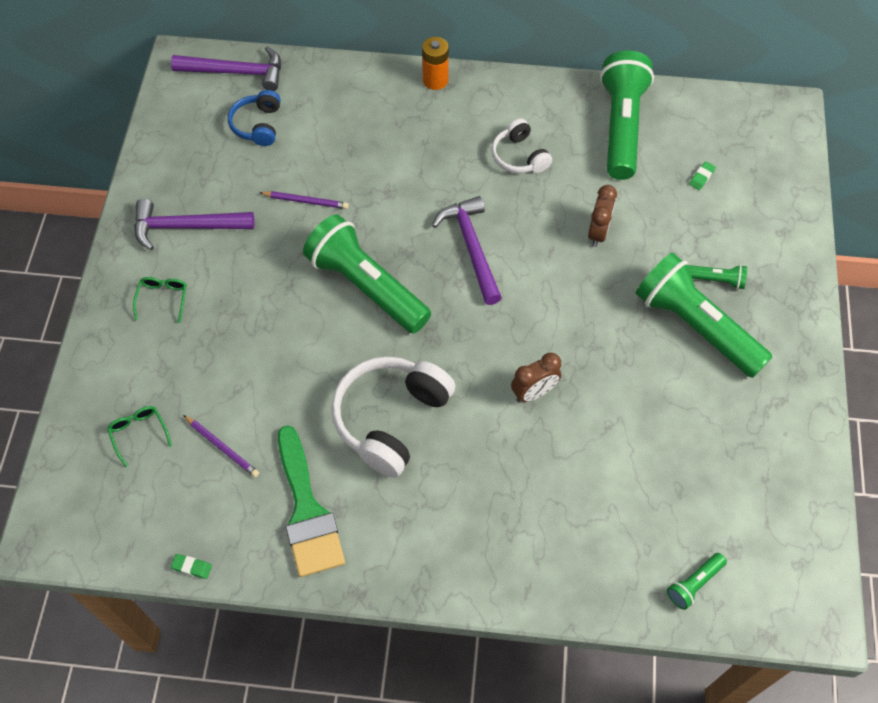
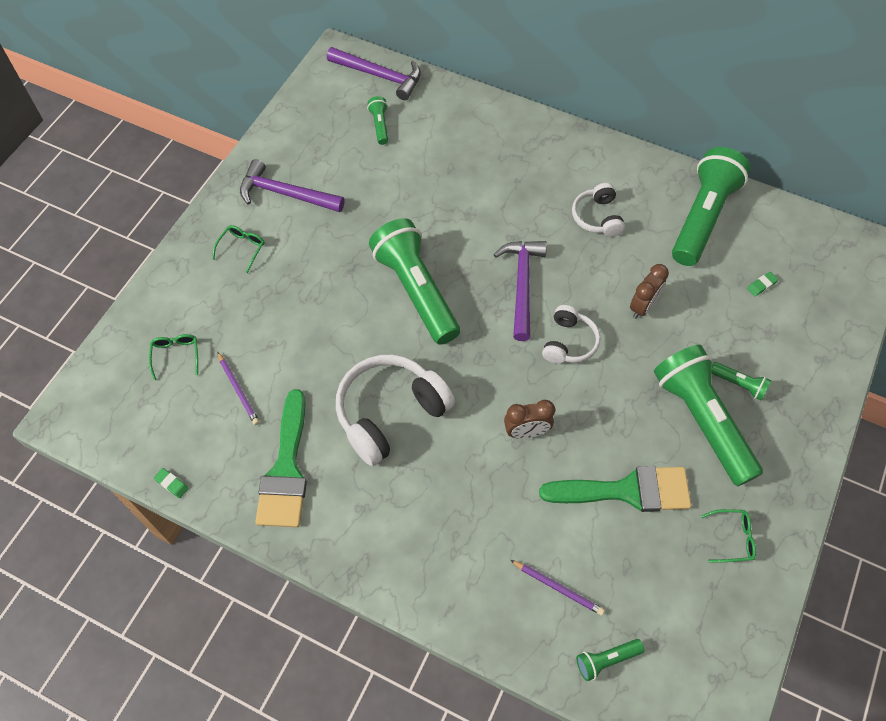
camera: 20 degrees right, 0 degrees up
blue headphones [228,90,281,146] -> green flashlight [367,96,388,145]
purple pencil [259,191,349,209] -> purple pencil moved to [510,560,605,615]
orange battery [422,37,449,90] -> none
none -> green brush [539,466,691,512]
none -> white headphones [542,305,600,364]
none -> green glasses [701,509,756,563]

